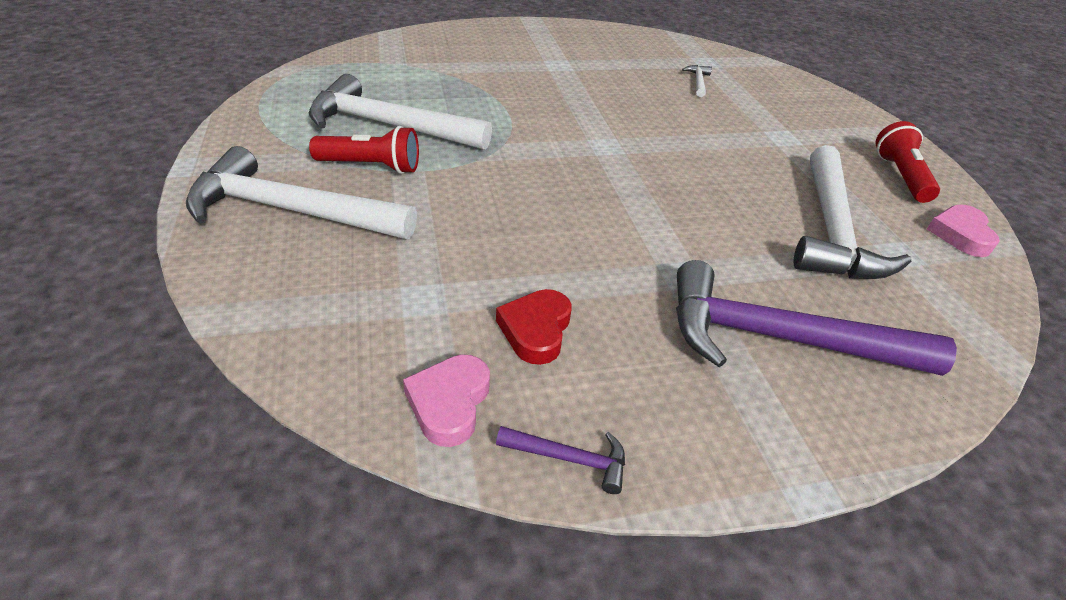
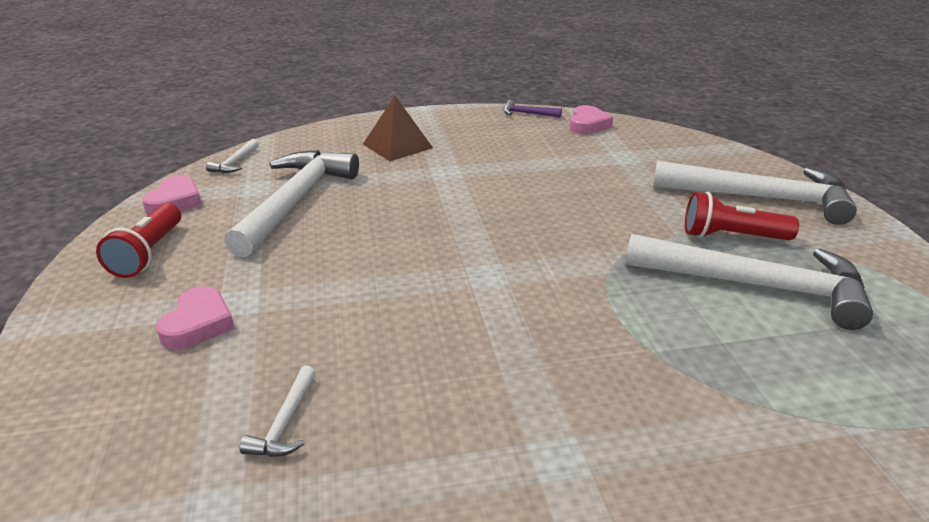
camera: 175 degrees left, 10 degrees down
red heart [496,289,572,365] -> none
purple hammer [676,260,957,376] -> brown pyramid [363,96,433,161]
none -> pink heart [156,287,235,350]
none -> white hammer [206,139,259,173]

